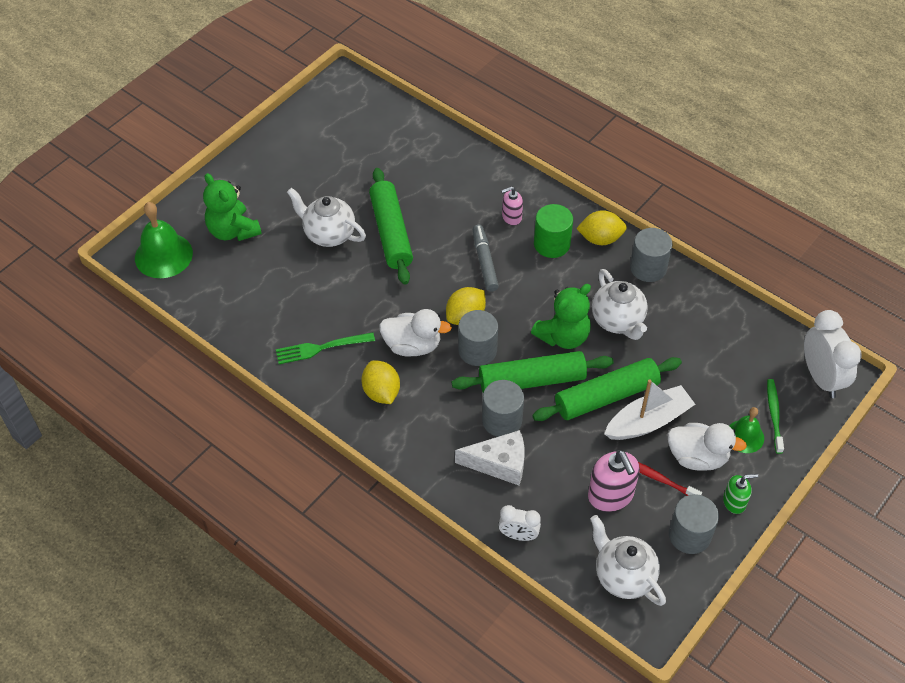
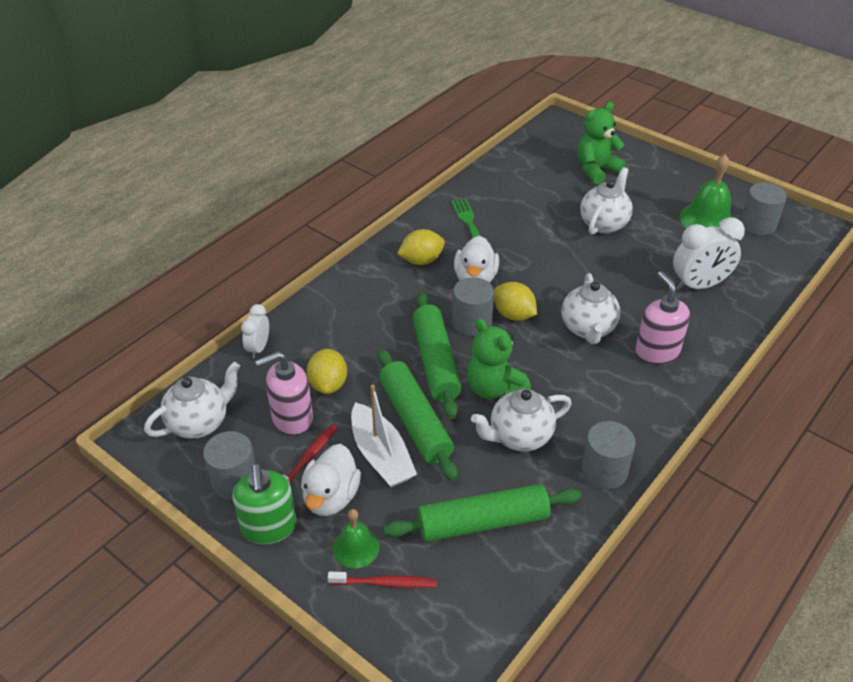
camera: 90 degrees right, 10 degrees down
green bell [135,202,193,278] -> green bell moved to [680,154,734,228]
green rolling pin [369,168,413,285] -> green rolling pin moved to [384,484,581,542]
white cheese [455,430,525,485] -> none
grey marker [473,225,499,292] -> white teapot [562,273,620,344]
grey cylinder [482,380,524,437] -> grey cylinder moved to [740,183,787,236]
pink soap dispenser [501,186,523,226] -> pink soap dispenser [635,271,690,364], size x1.71
green cylinder [534,204,573,258] -> none
yellow lemon [576,210,627,245] -> yellow lemon moved to [307,349,347,394]
green soap dispenser [723,474,758,514] -> green soap dispenser [232,464,297,544], size x1.71
green toothbrush [767,379,784,454] -> red toothbrush [328,571,437,588]
white clock [804,310,862,398] -> white clock moved to [673,217,745,291]

